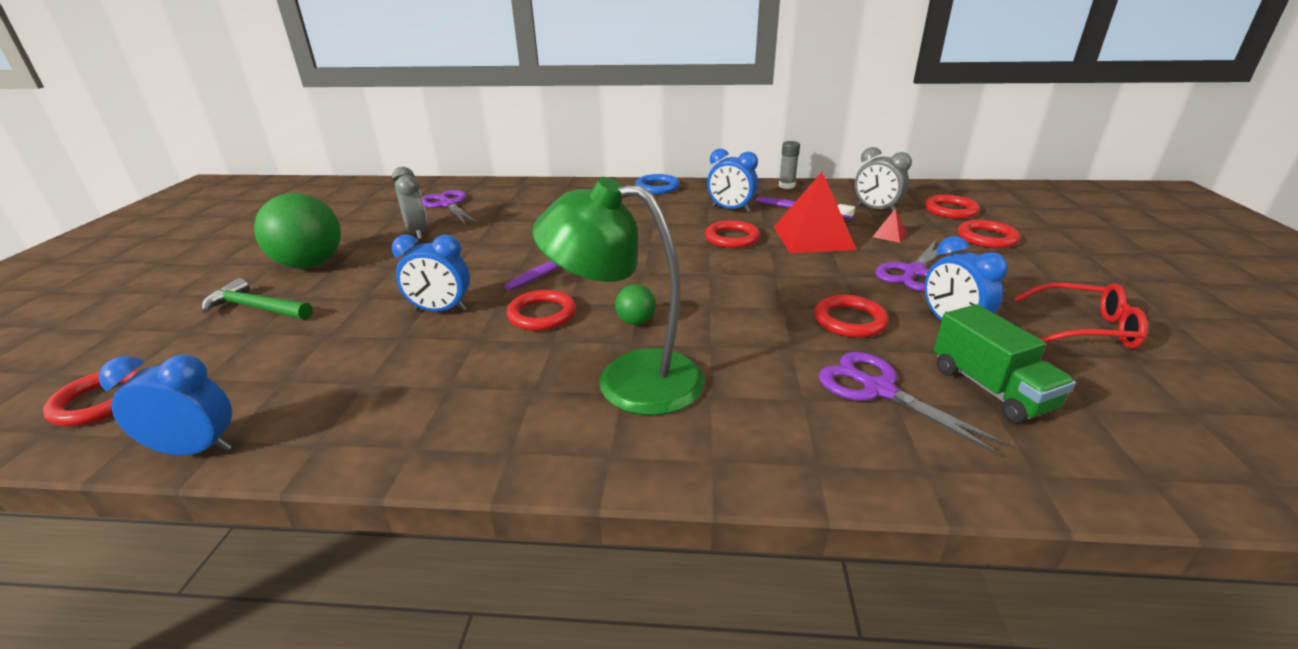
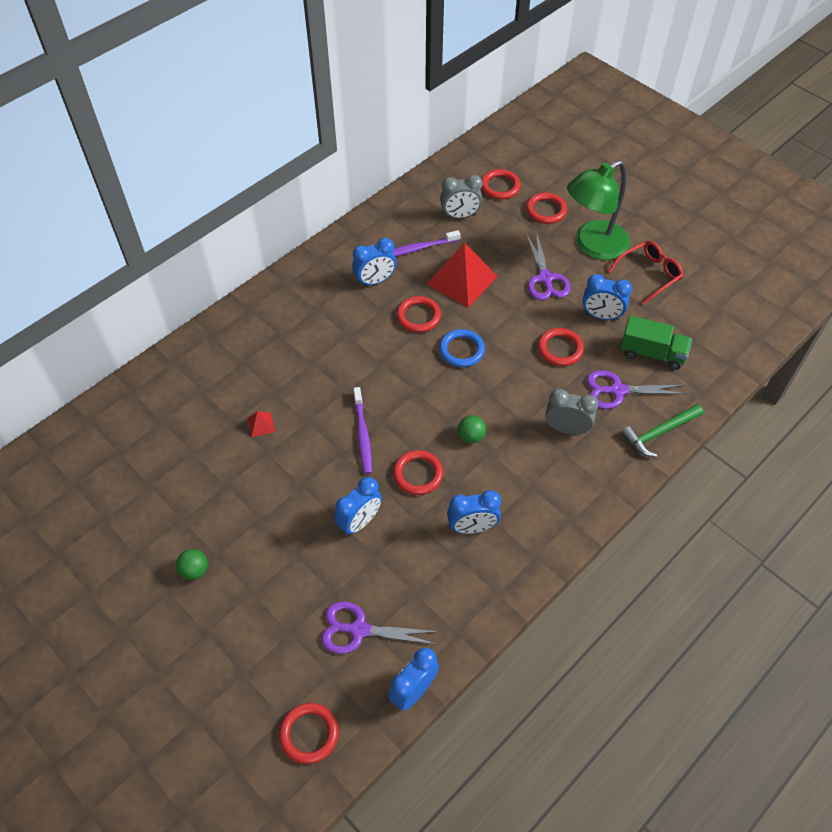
camera: 50 degrees left, 25 degrees up
green hammer [202,278,313,320] -> green hammer moved to [621,404,703,457]
green ball [254,193,341,269] -> green ball [176,549,208,580], size x0.46
grey clock [392,167,427,239] -> grey clock moved to [545,389,598,434]
purple scissors [422,190,478,224] -> purple scissors moved to [321,601,439,654]
green lamp [532,177,705,416] -> green lamp moved to [567,160,630,260]
blue ring [635,174,680,194] -> blue ring moved to [439,329,485,367]
grey glue stick [779,141,800,189] -> none
red pyramid [873,209,907,243] -> red pyramid moved to [247,411,275,437]
none -> blue clock [447,490,501,534]

